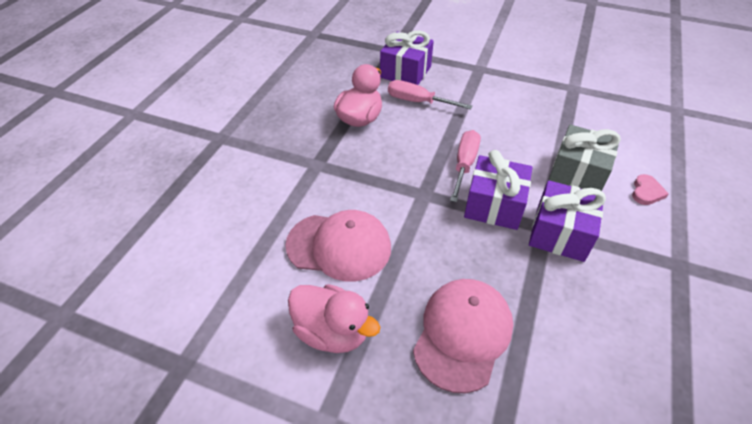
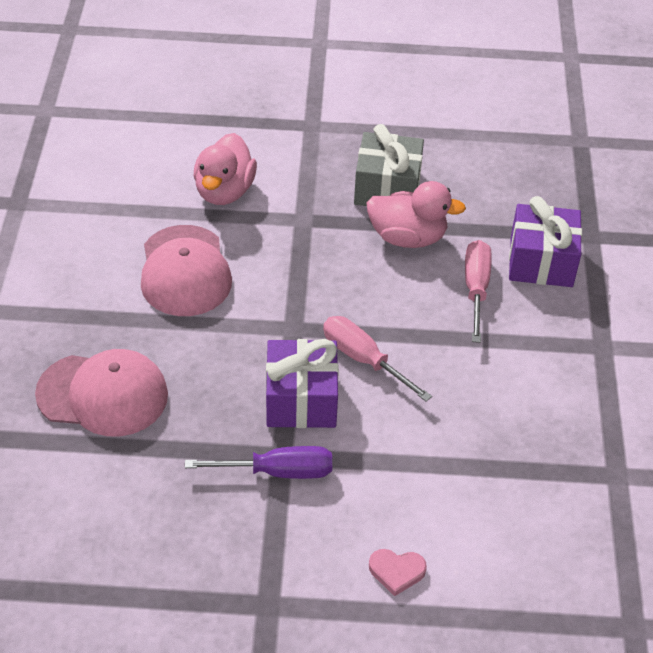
camera: 70 degrees right, 0 degrees up
pink duck [288,284,380,353] -> pink duck moved to [194,133,257,205]
pink screwdriver [450,130,481,202] -> pink screwdriver turned 135 degrees counterclockwise [323,316,432,402]
purple gift [529,180,606,262] -> purple screwdriver [185,446,332,479]
grey gift [549,124,621,191] -> grey gift moved to [354,124,424,206]

